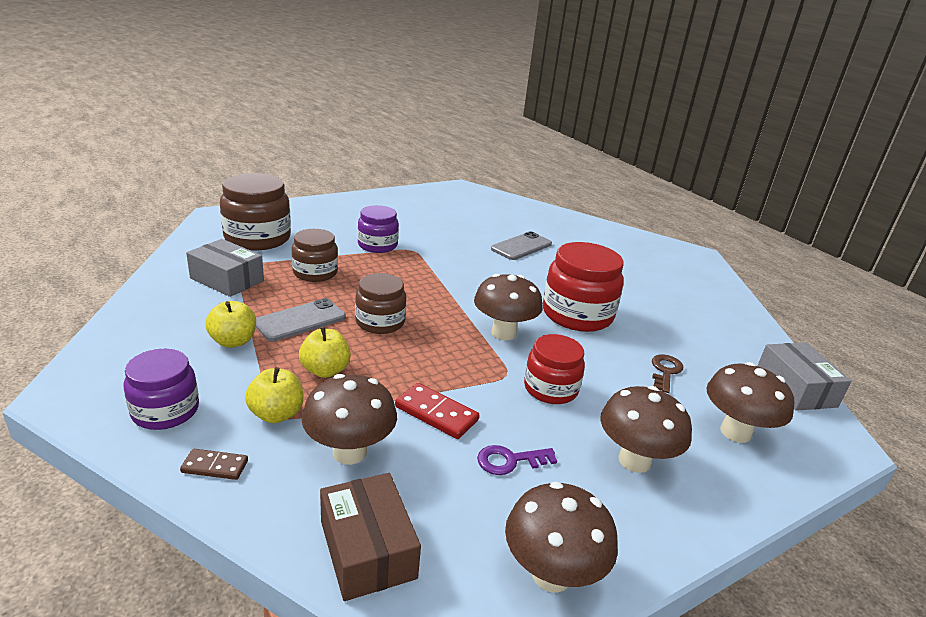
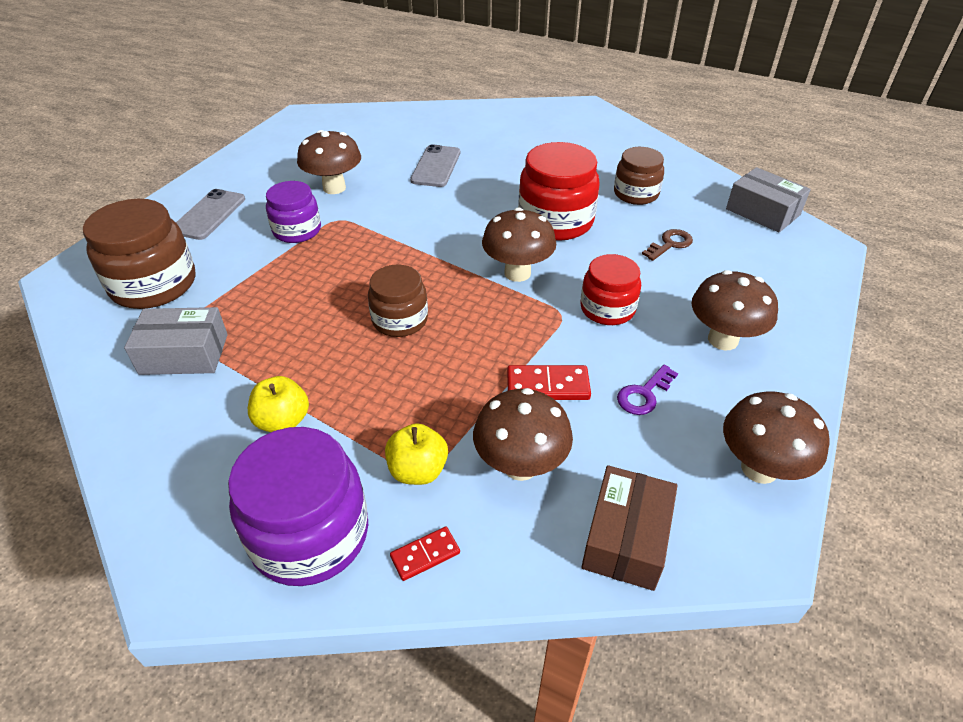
camera: 30 degrees left, 15 degrees up
purple jar [123,349,199,430] -> purple jar [228,427,368,586], size x1.58
brown domino [180,449,248,480] -> red domino [390,527,460,581]
grey phone [256,298,346,341] -> grey phone moved to [176,189,245,240]
brown jar [292,229,338,282] -> brown jar moved to [614,147,664,205]
yellow apple [299,327,351,378] -> none
brown box [320,473,421,601] -> brown box turned 75 degrees clockwise [581,465,678,591]
brown key [652,354,683,393] -> brown key turned 60 degrees clockwise [642,229,693,261]
brown mushroom [706,362,794,443] -> brown mushroom moved to [297,130,361,194]

